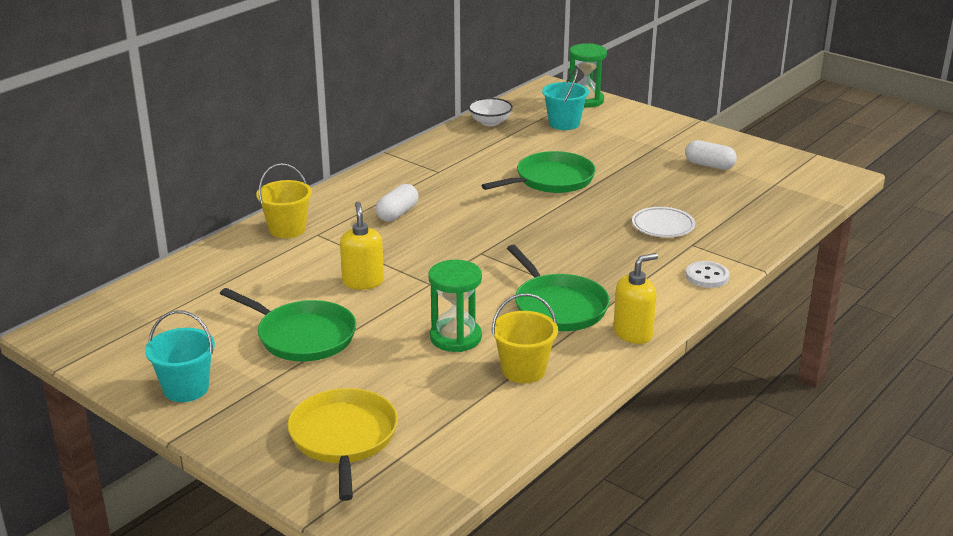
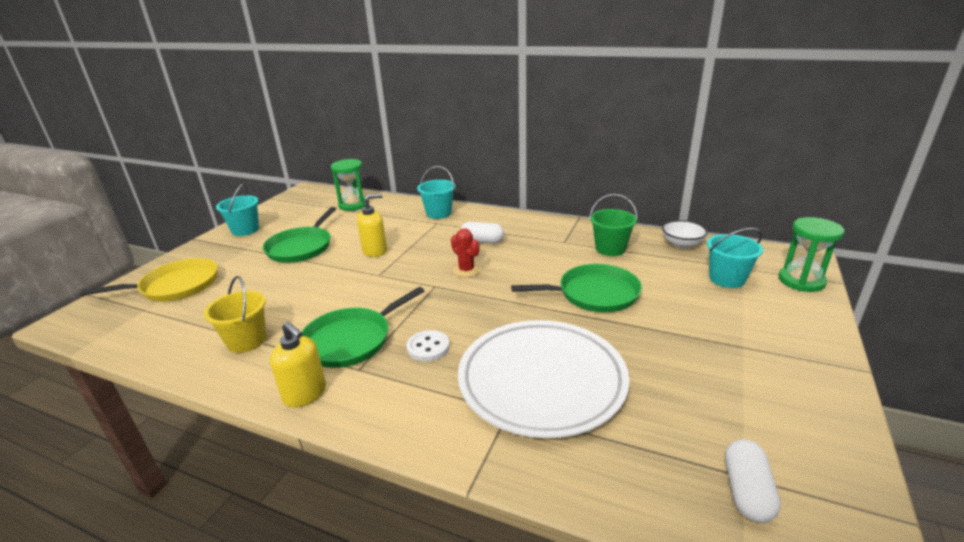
camera: 75 degrees right, 0 degrees up
yellow bucket [256,163,312,238] -> turquoise bucket [417,166,456,219]
green hourglass [428,260,482,352] -> green hourglass moved to [331,159,365,211]
green pan [481,151,596,193] -> green pan turned 45 degrees counterclockwise [511,264,642,312]
white plate [632,207,695,237] -> white plate [458,320,629,438], size x2.26
white capsule [685,140,737,170] -> white capsule moved to [725,439,781,523]
white button [686,261,729,288] -> white button moved to [407,330,450,362]
none -> red cactus [451,228,480,277]
none -> green bucket [589,194,638,256]

